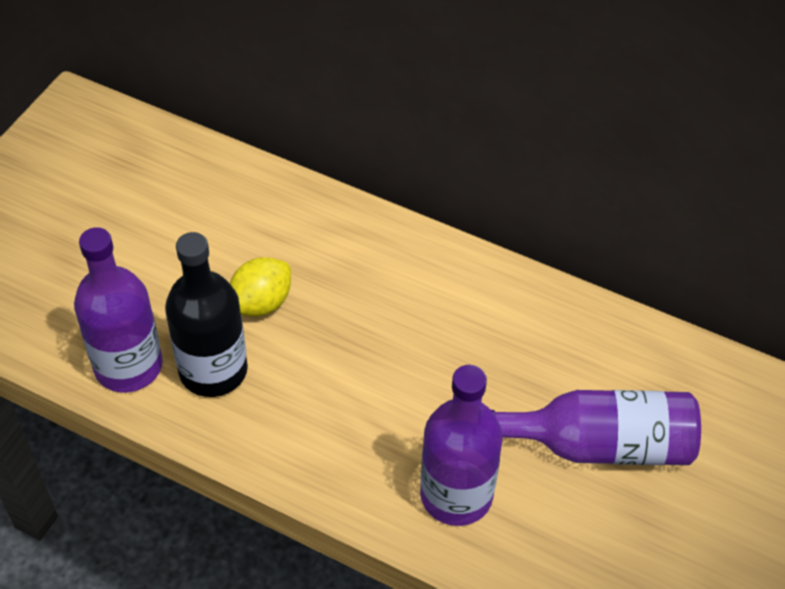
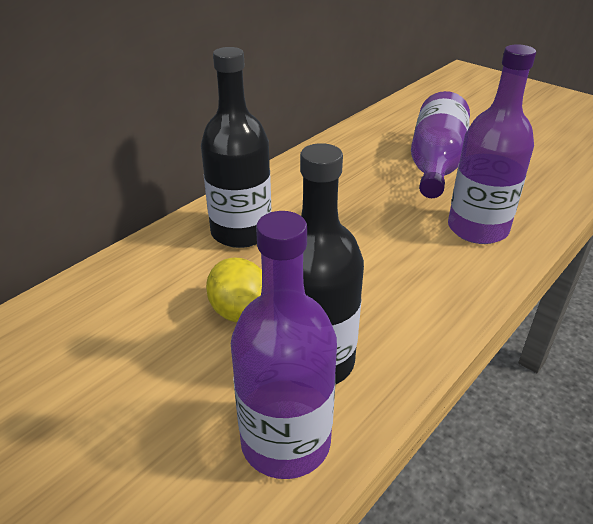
camera: 75 degrees left, 15 degrees down
none -> black bottle [201,47,271,248]

